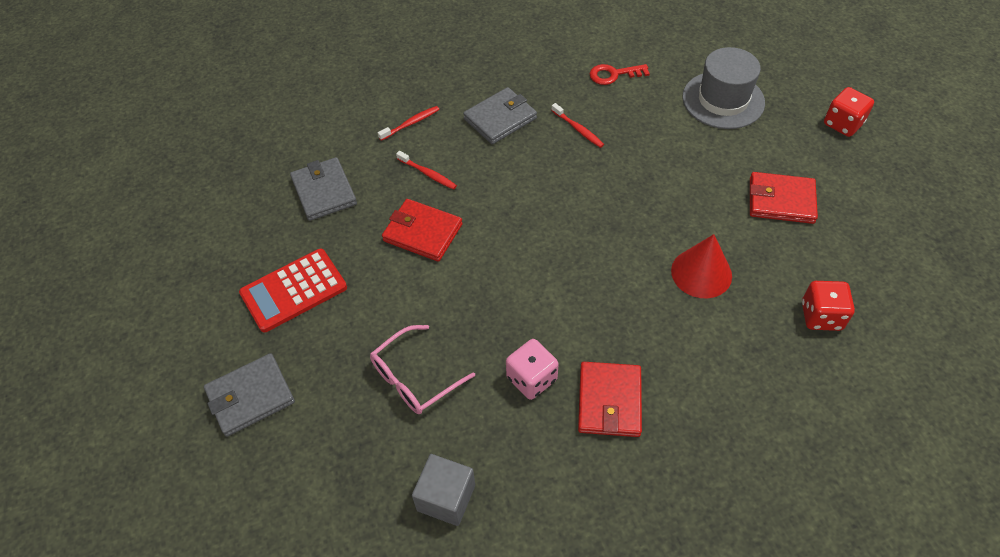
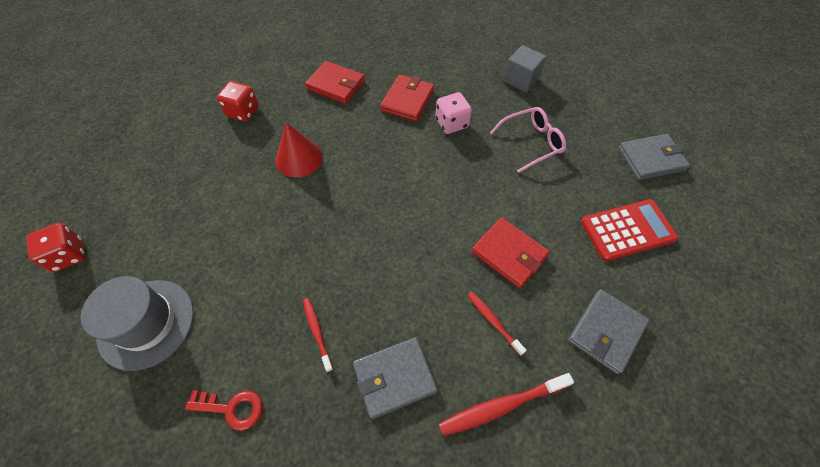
camera: 165 degrees left, 5 degrees up
grey wallet [290,157,357,221] -> grey wallet turned 45 degrees clockwise [568,289,649,374]
red toothbrush [378,106,439,141] -> red toothbrush [439,373,574,436], size x1.63
red wallet [750,172,818,224] -> red wallet moved to [305,61,365,104]

